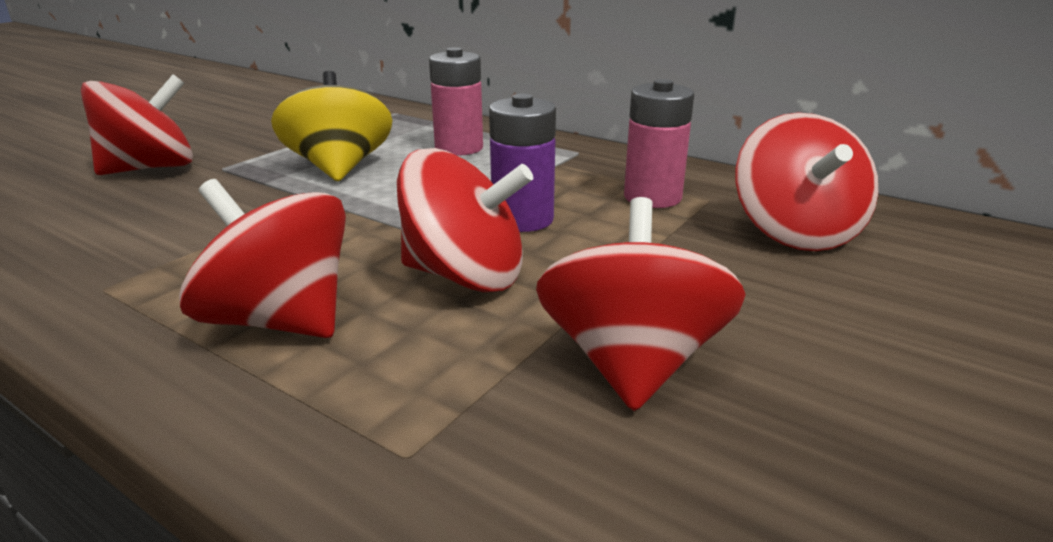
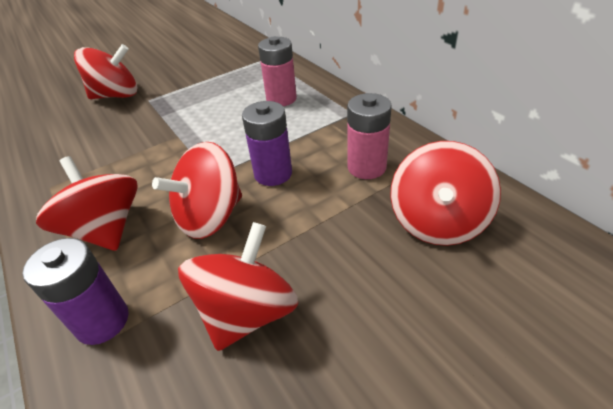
camera: 25 degrees right, 15 degrees up
yellow spinning top [271,71,392,181] -> none
red spinning top [397,148,533,292] -> red spinning top turned 105 degrees clockwise [152,142,242,239]
none -> purple battery [23,238,128,345]

